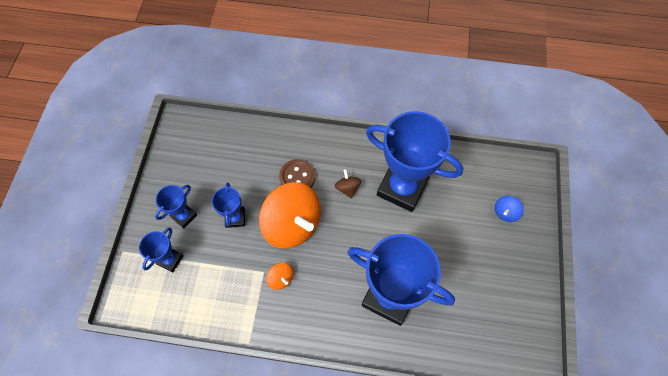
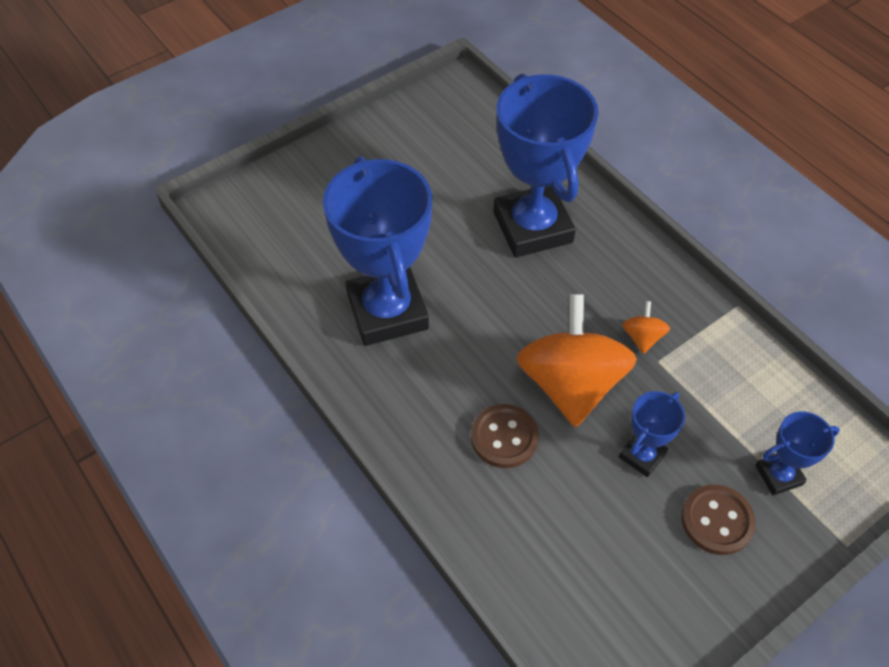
camera: 135 degrees left, 10 degrees down
blue trophy [155,185,197,228] -> brown button [681,485,756,555]
brown spinning top [335,169,361,198] -> none
blue spinning top [495,196,524,222] -> none

